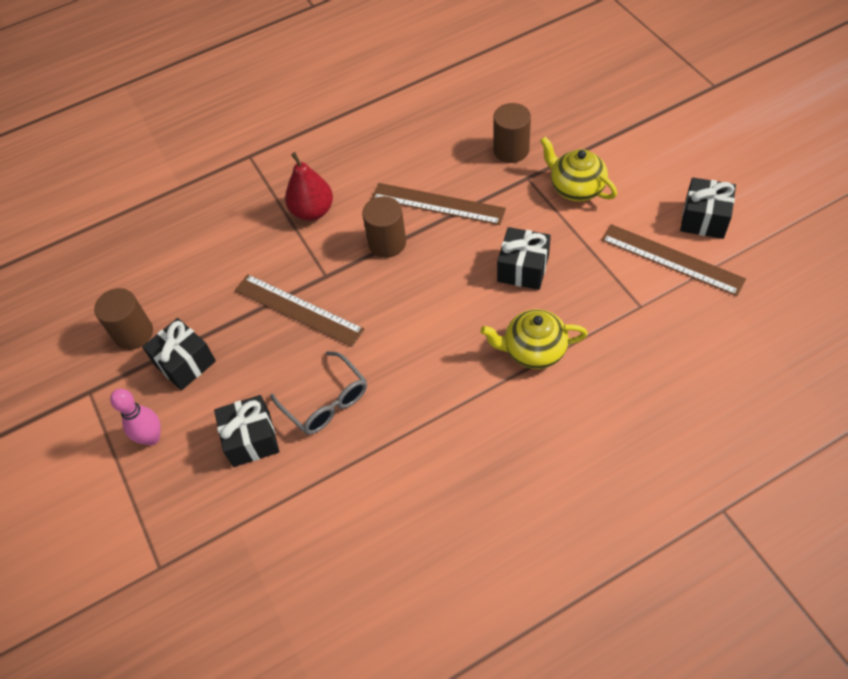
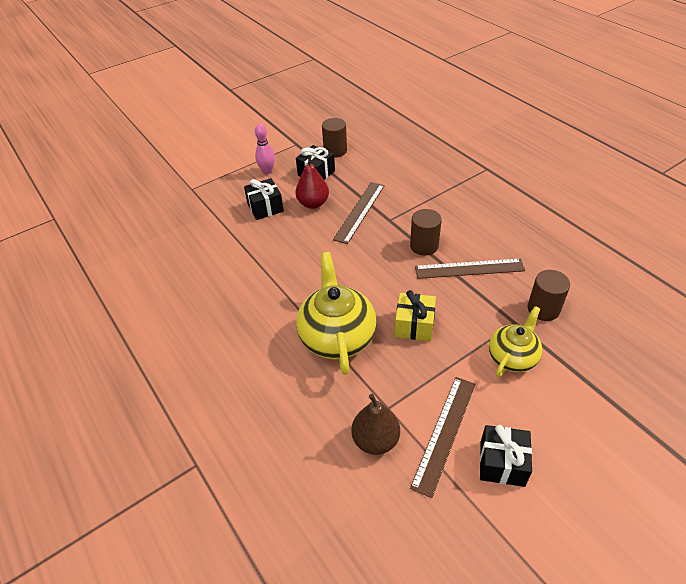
camera: 80 degrees right, 10 degrees down
grey glasses [270,351,367,435] -> none
red pear [285,152,333,221] -> red pear moved to [295,155,329,209]
brown ruler [372,183,506,225] -> brown ruler turned 75 degrees clockwise [415,258,525,279]
yellow teapot [480,309,588,369] -> yellow teapot [296,252,377,375], size x1.61
black gift [497,227,551,290] -> yellow gift [395,290,436,341]
none -> brown pear [351,394,400,455]

